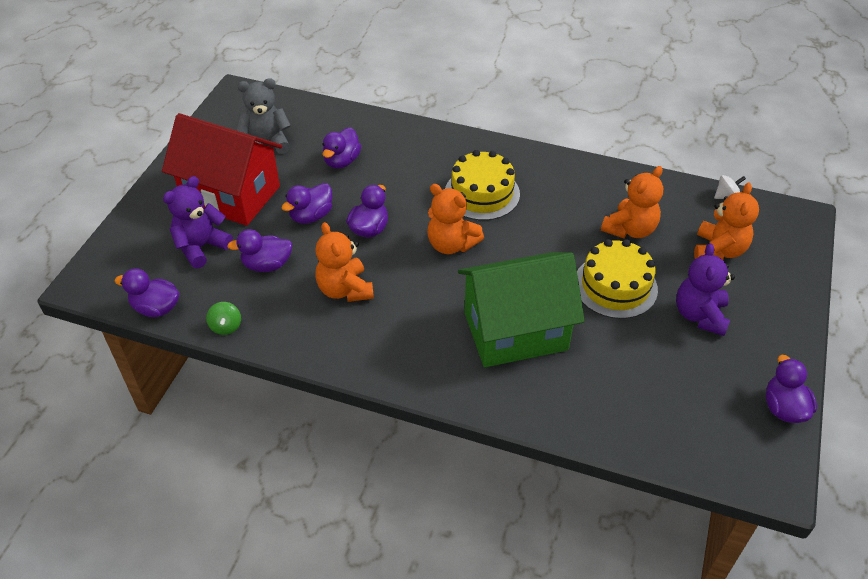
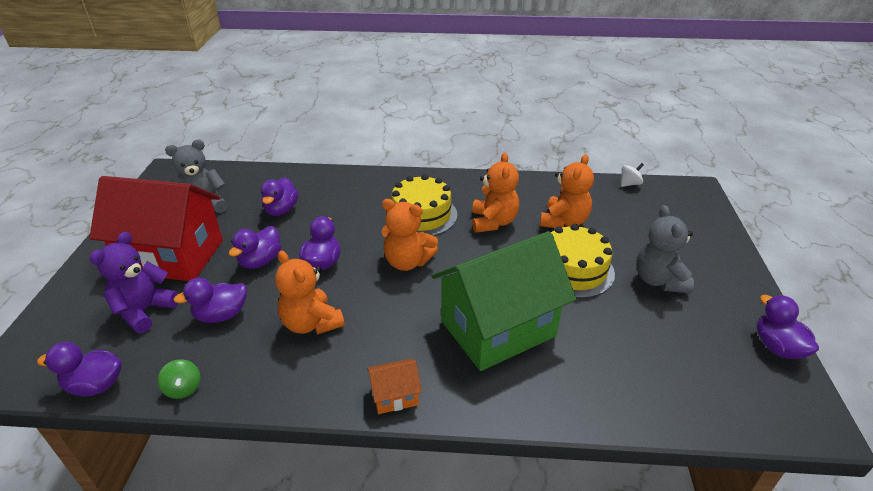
camera: 15 degrees left, 10 degrees down
purple teddy bear [676,243,735,336] -> grey teddy bear [636,205,694,293]
orange teddy bear [694,182,759,260] -> orange teddy bear moved to [472,153,519,233]
none -> orange house [367,359,422,414]

